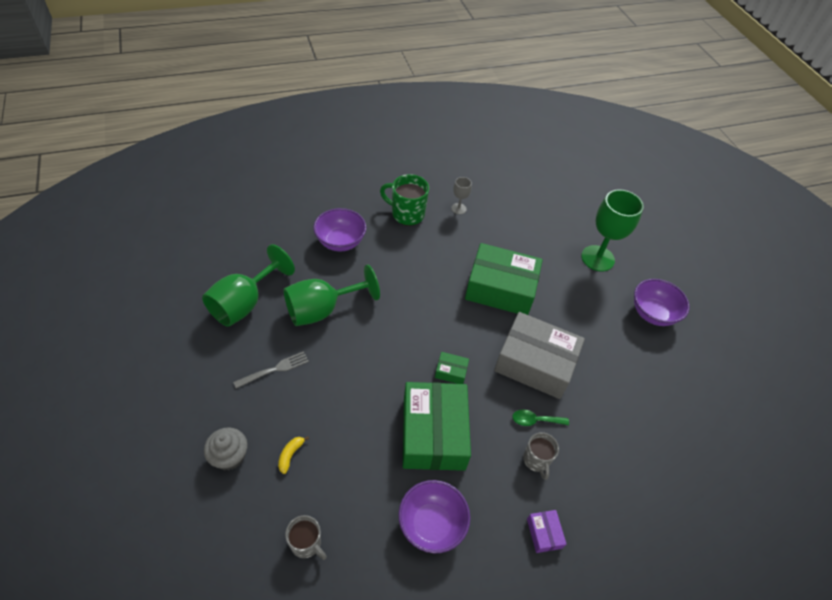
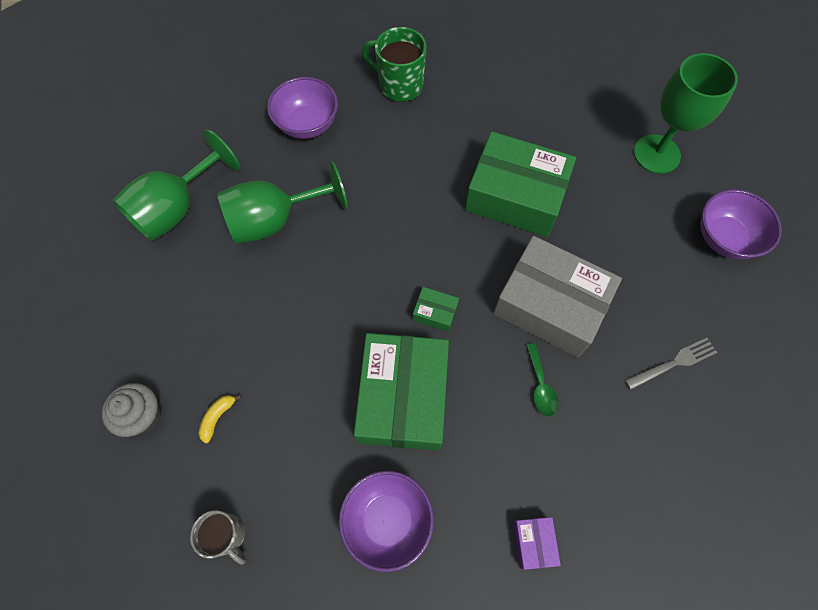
camera: 10 degrees right, 15 degrees up
grey fork [233,351,309,389] -> grey fork moved to [625,338,717,390]
grey goblet [451,177,472,214] -> none
green spoon [512,410,569,426] -> green spoon turned 105 degrees counterclockwise [526,343,559,417]
grey mug [523,432,559,480] -> none

